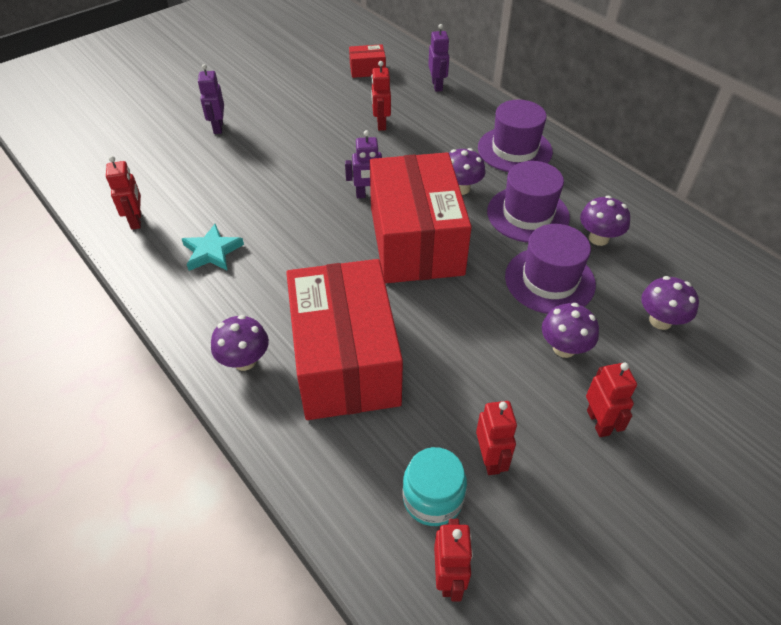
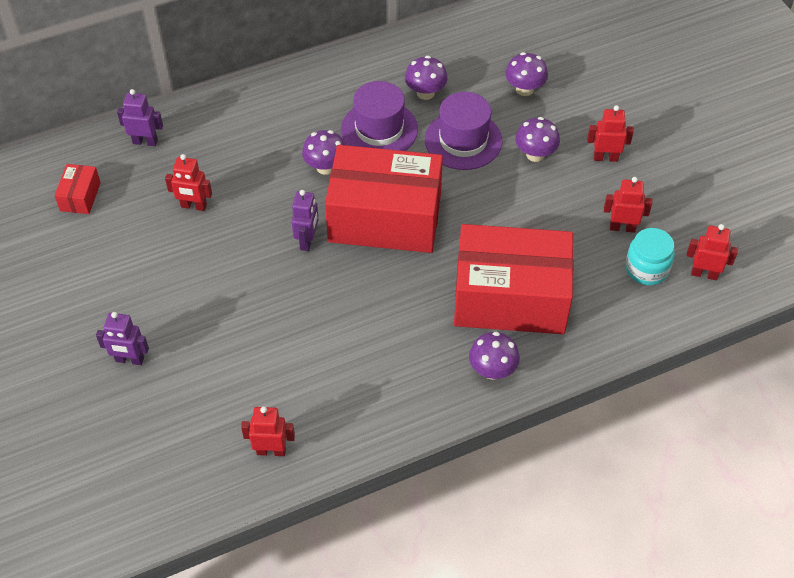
camera: 75 degrees left, 5 degrees up
turquoise star [182,224,244,271] -> none
purple hat [478,100,553,172] -> none

